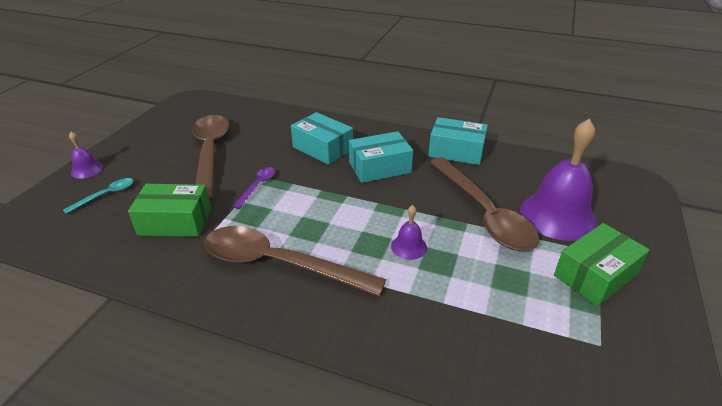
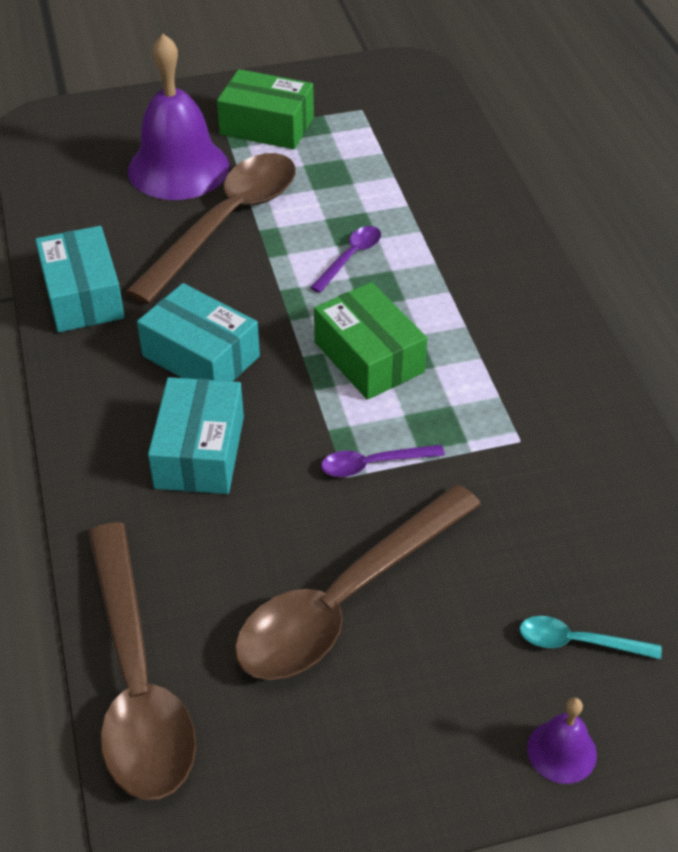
camera: 125 degrees left, 10 degrees up
green box [128,184,211,237] -> green box moved to [314,282,427,400]
brown spoon [204,226,386,296] -> brown spoon moved to [88,522,196,800]
purple bell [391,205,427,260] -> purple spoon [310,226,381,293]

